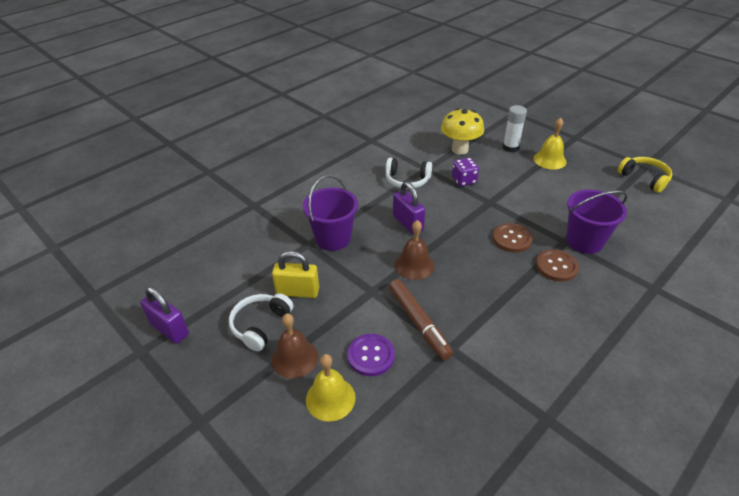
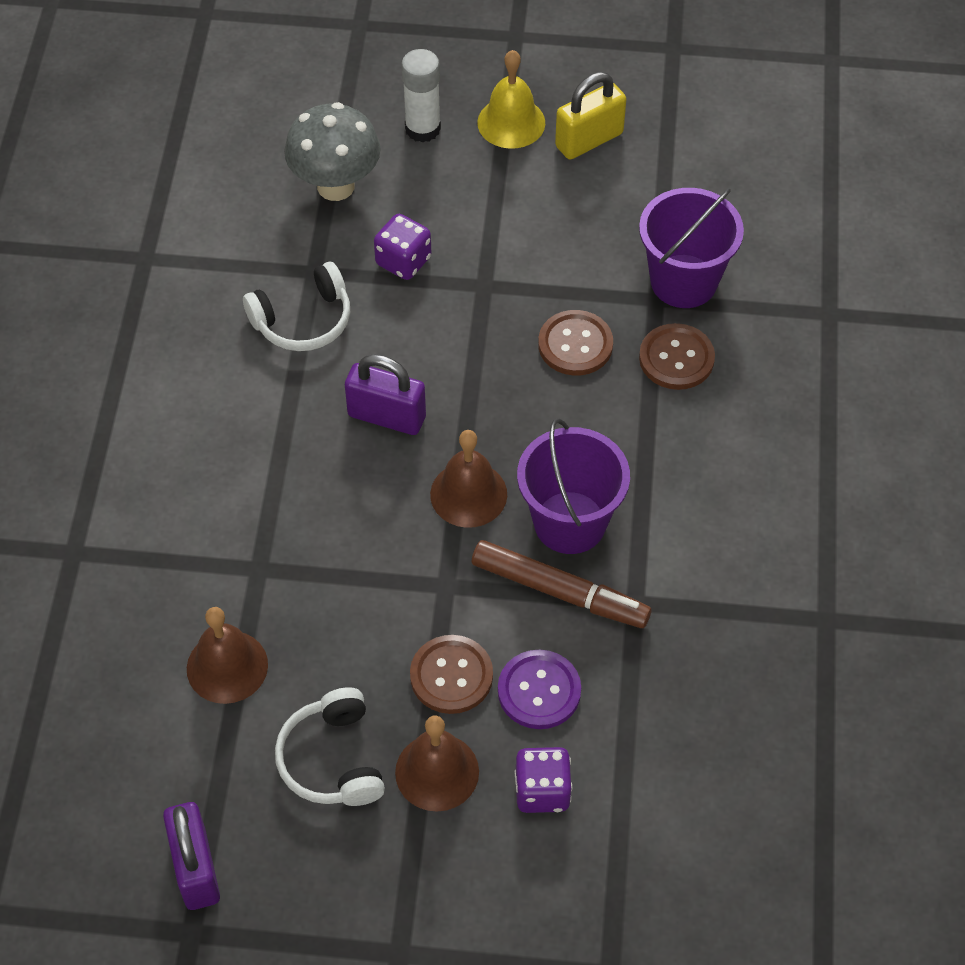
camera: 40 degrees left, 15 degrees up
purple padlock [141,287,189,344] -> purple padlock turned 75 degrees clockwise [163,802,220,910]
yellow padlock [272,251,319,298] -> yellow padlock moved to [555,72,626,160]
purple bucket [303,175,358,251] -> purple bucket moved to [517,418,630,554]
yellow bell [306,354,356,422] -> purple dice [515,747,572,813]
yellow mushroom [441,108,484,155] -> grey mushroom [284,102,381,201]
yellow headphones [618,157,672,193] -> none
none -> brown bell [187,607,268,704]
none -> brown button [410,635,493,714]

